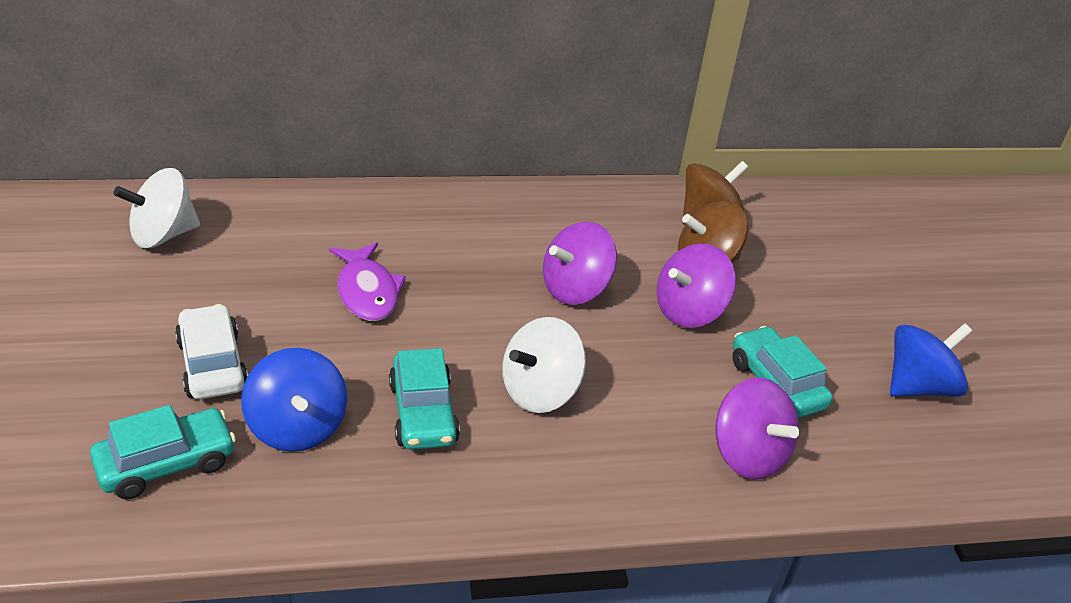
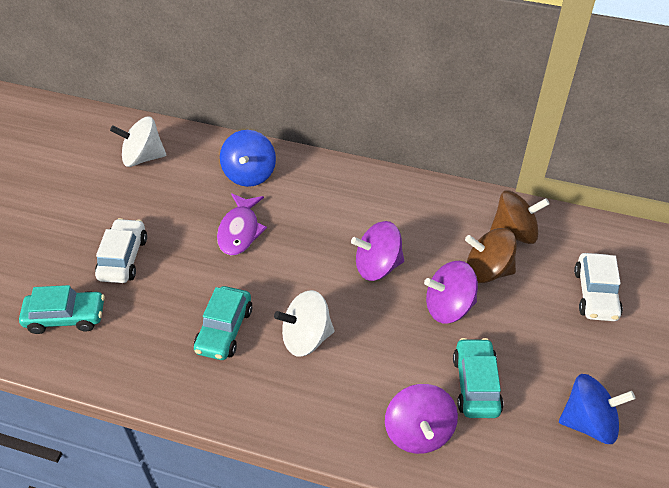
camera: 30 degrees right, 10 degrees up
blue spinning top [241,348,347,452] -> blue spinning top moved to [220,130,276,187]
none -> white car [574,253,623,321]

